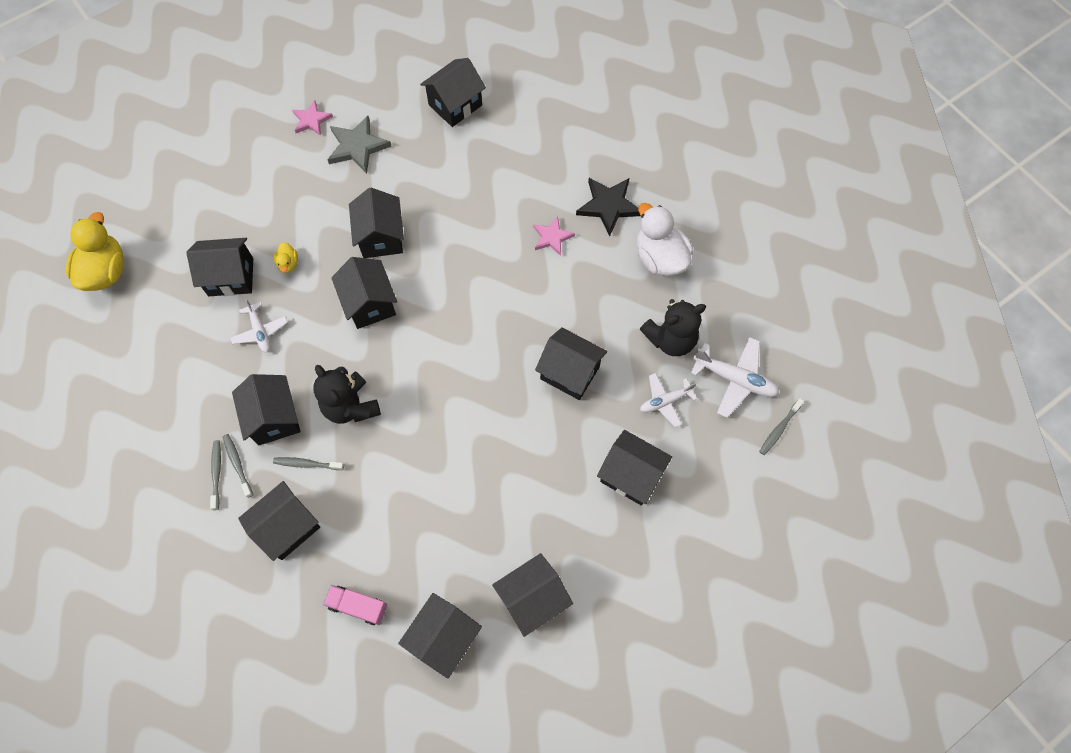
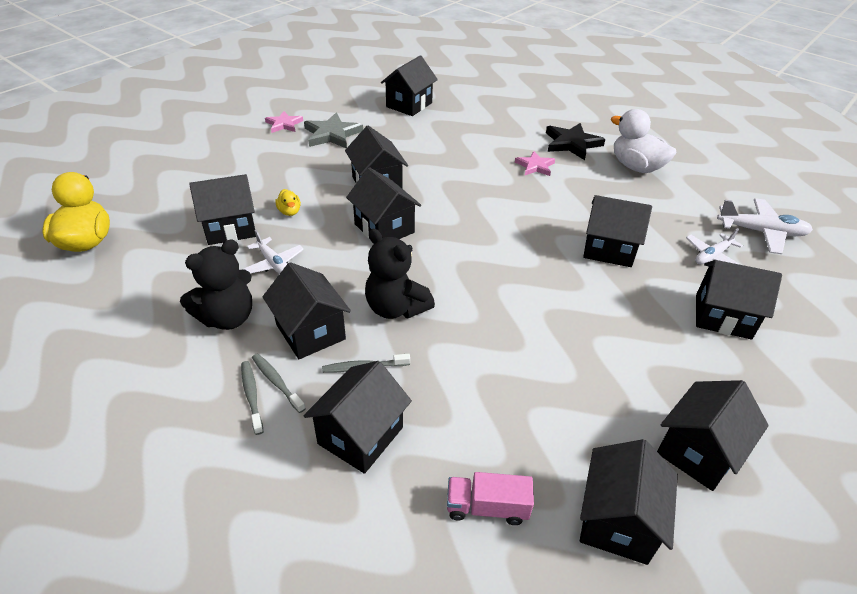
camera: 15 degrees left, 25 degrees down
black teddy bear [640,299,706,356] -> black teddy bear moved to [180,240,252,330]
grey toothbrush [759,398,804,455] -> none

